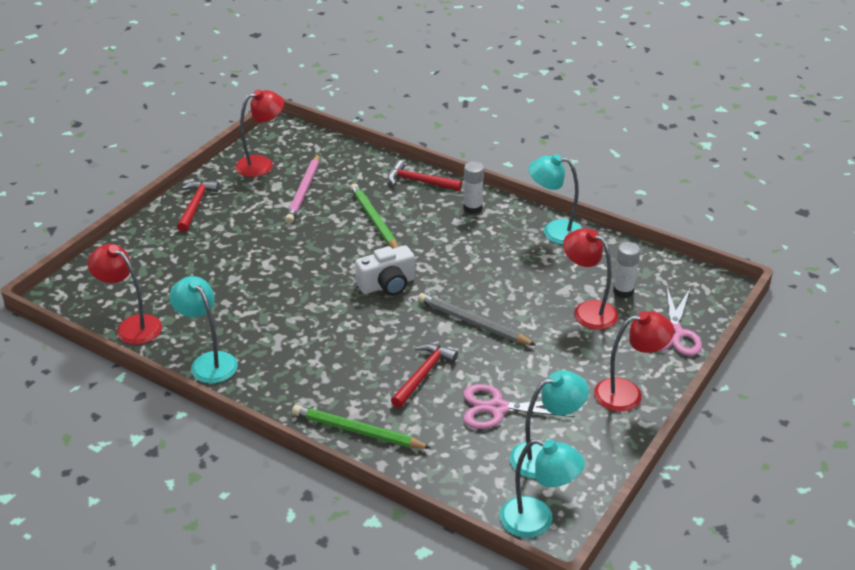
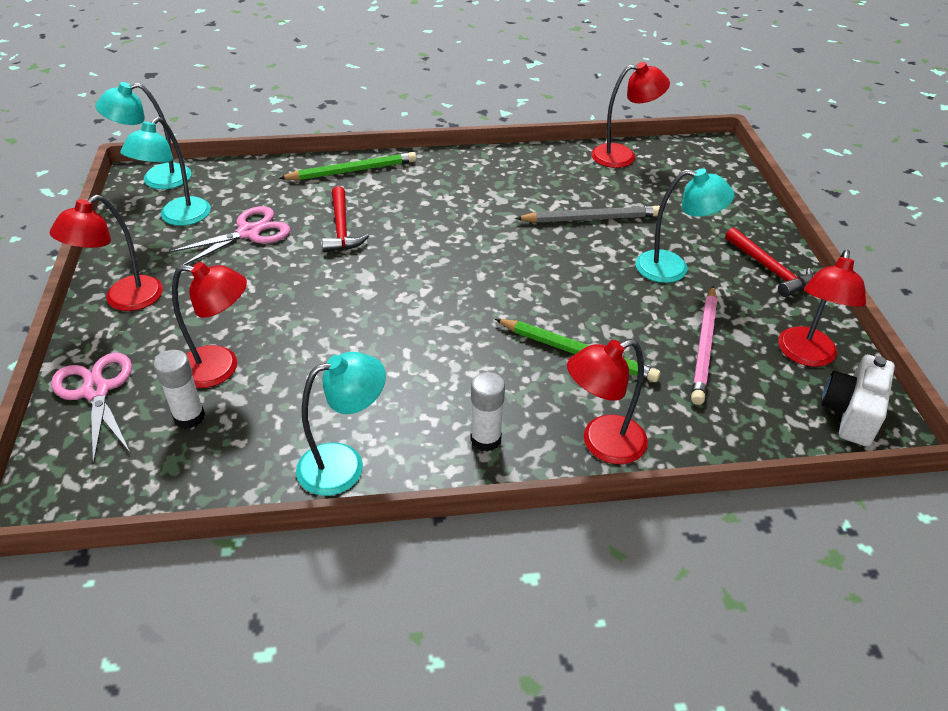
camera: 140 degrees right, 5 degrees up
turquoise lamp [170,276,238,383] -> turquoise lamp moved to [636,168,735,283]
pink pencil [285,154,320,224] -> pink pencil turned 135 degrees counterclockwise [691,286,717,405]
white camera [355,245,415,295] -> white camera moved to [821,355,895,446]
red hammer [388,160,462,191] -> red lamp [567,339,648,464]
grey pencil [418,293,536,346] -> grey pencil moved to [515,206,660,223]

